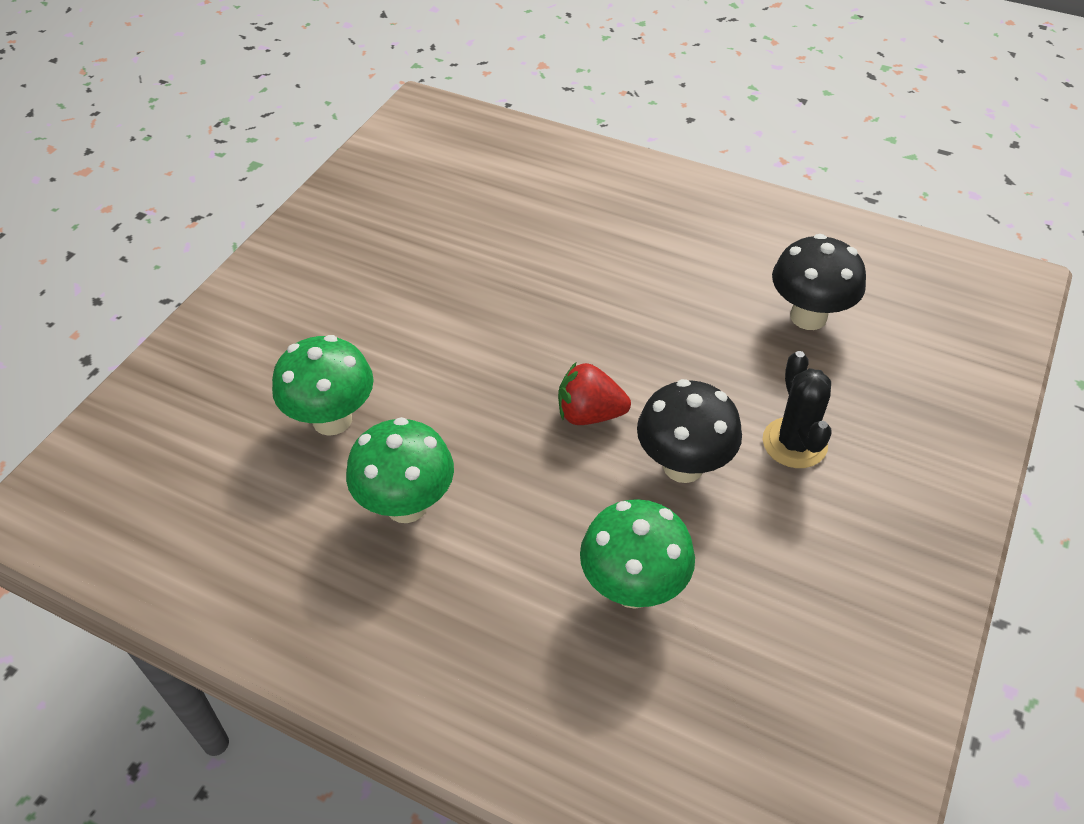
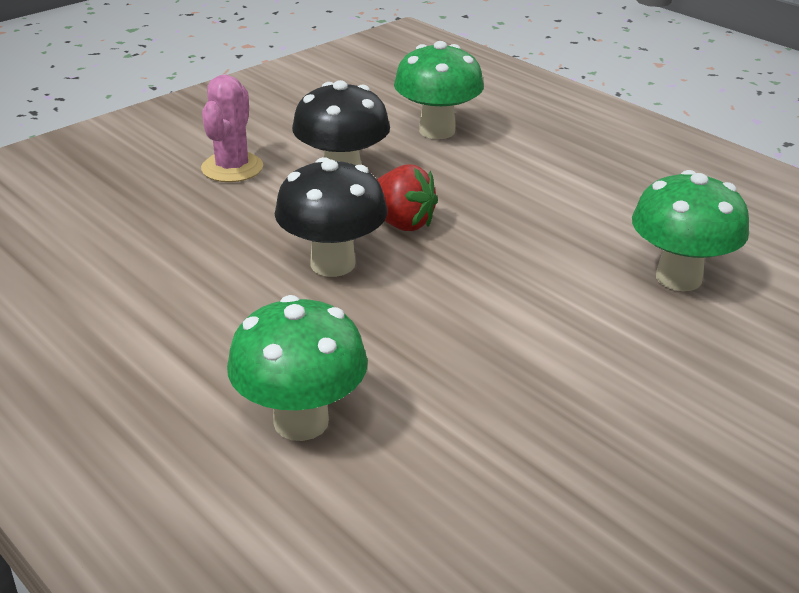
camera: 160 degrees left, 15 degrees down
green mushroom [346,417,454,523] -> green mushroom moved to [227,295,368,441]
black cactus [763,351,831,468] -> pink cactus [201,75,263,182]
black mushroom [772,234,866,330] -> black mushroom moved to [275,157,387,277]

